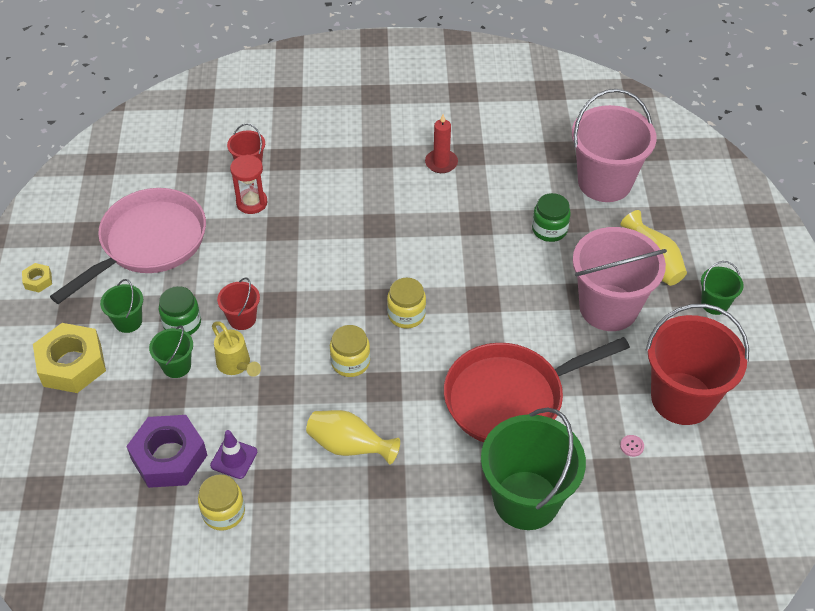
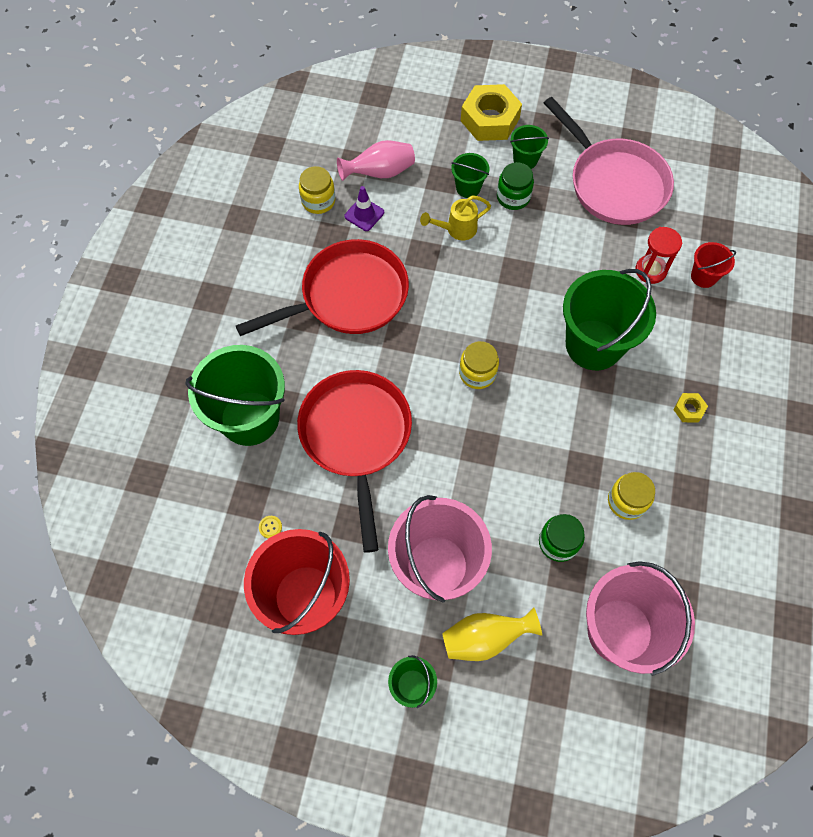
camera: 105 degrees right, 15 degrees up
yellow nut [22,263,52,292] -> yellow nut moved to [673,393,708,423]
purple nut [126,415,207,488] -> pink vase [337,140,415,181]
red bucket [217,278,260,330] -> none
yellow vase [306,410,400,464] -> red pan [236,239,409,336]
yellow jar [330,325,370,377] -> yellow jar moved to [608,472,655,520]
red candle [425,114,458,173] -> none
pink button [620,435,644,457] -> yellow button [259,516,282,539]
none -> green bucket [563,269,656,370]

